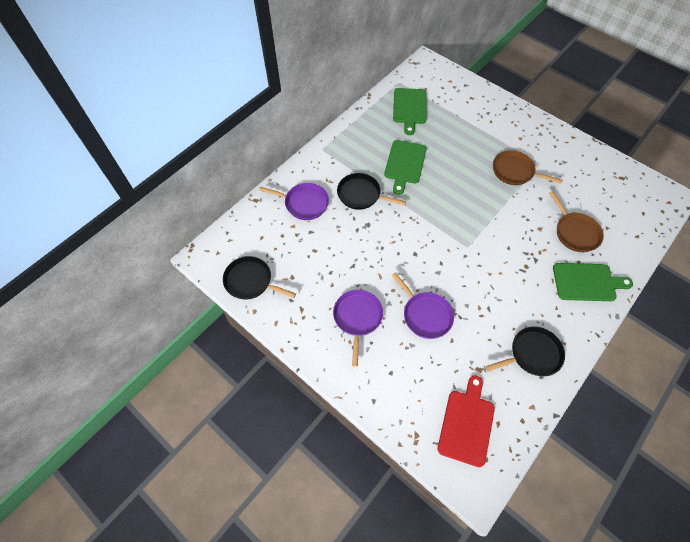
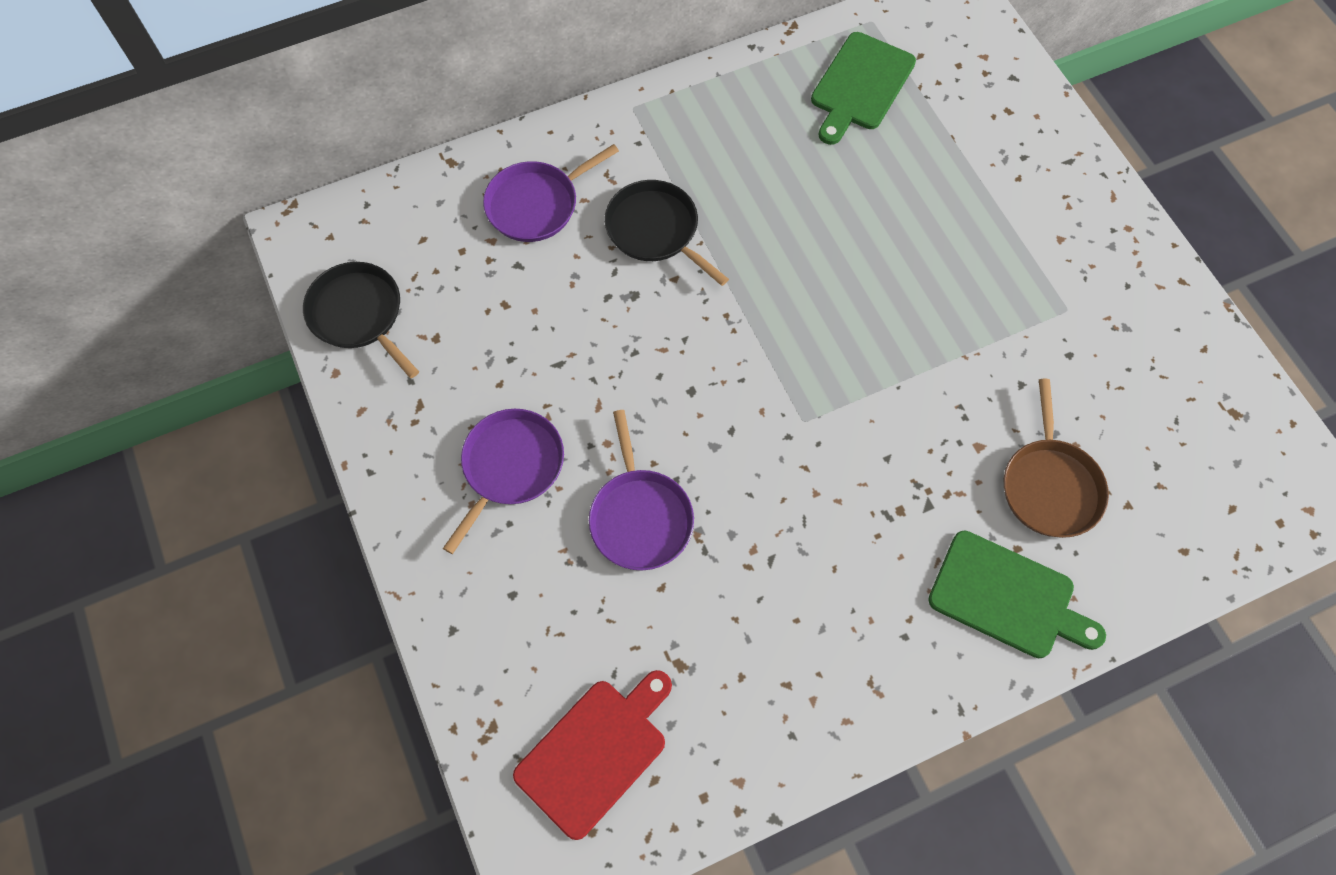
camera: 25 degrees right, 5 degrees up
purple pan [259,183,329,220] -> purple pan turned 105 degrees clockwise [483,144,619,242]
green cutting board [384,140,427,195] -> none
black pan [486,326,565,376] -> none
brown pan [493,150,563,185] -> none

